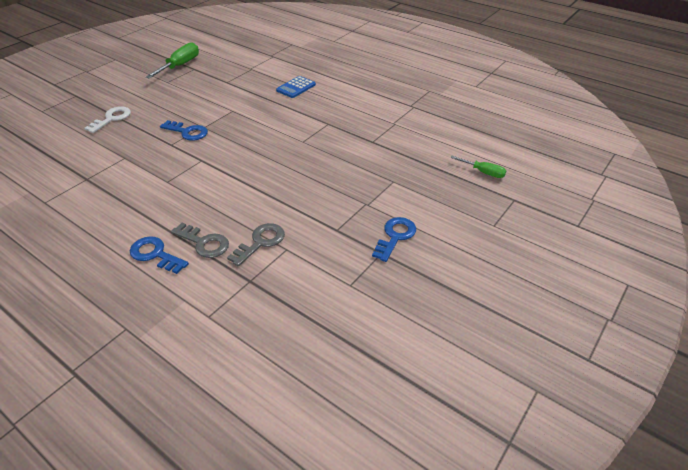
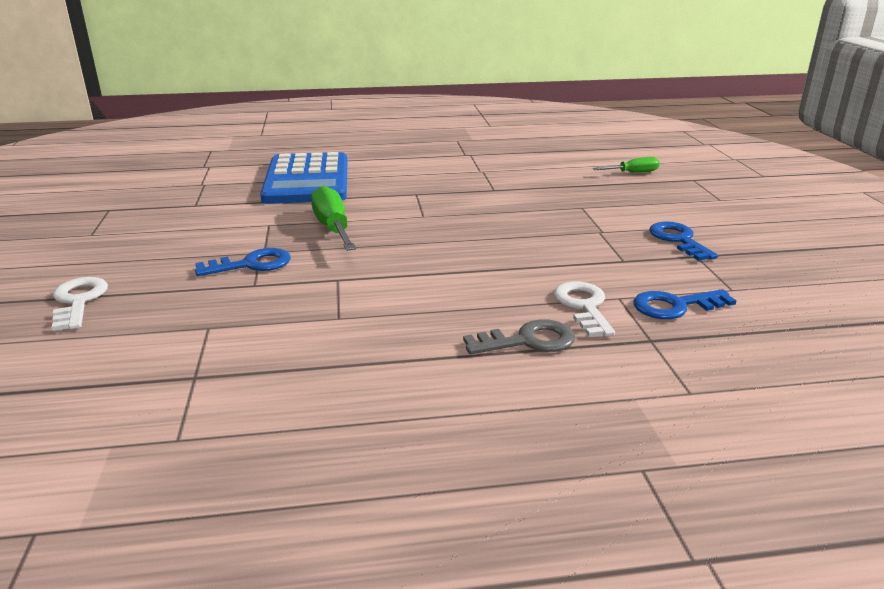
camera: 45 degrees left, 15 degrees down
blue key [130,236,189,274] -> blue key moved to [633,289,737,319]
green screwdriver [146,42,199,79] -> green screwdriver moved to [311,185,356,251]
grey key [227,223,285,267] -> white key [554,281,615,337]
blue calculator [276,76,316,98] -> blue calculator [260,152,347,204], size x2.18

